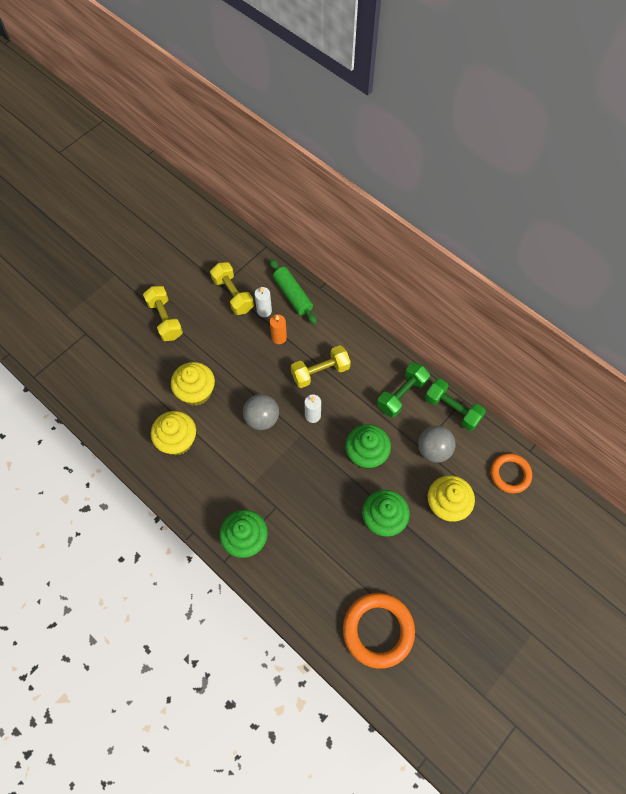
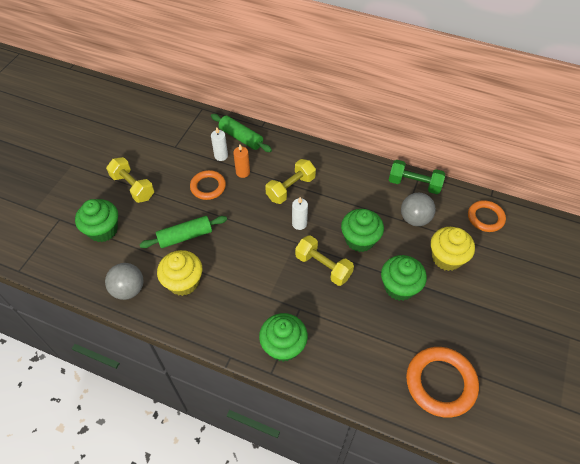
camera: 20 degrees left, 10 degrees down
yellow cupcake [171,362,215,406] -> green rolling pin [139,216,227,248]
yellow dumbbell [210,262,254,315] -> yellow dumbbell moved to [295,235,354,286]
grey ball [243,394,279,430] -> grey ball moved to [105,263,143,300]
green dumbbell [377,362,430,418] -> none
none -> green cupcake [75,199,118,242]
none -> orange ring [190,170,226,200]

